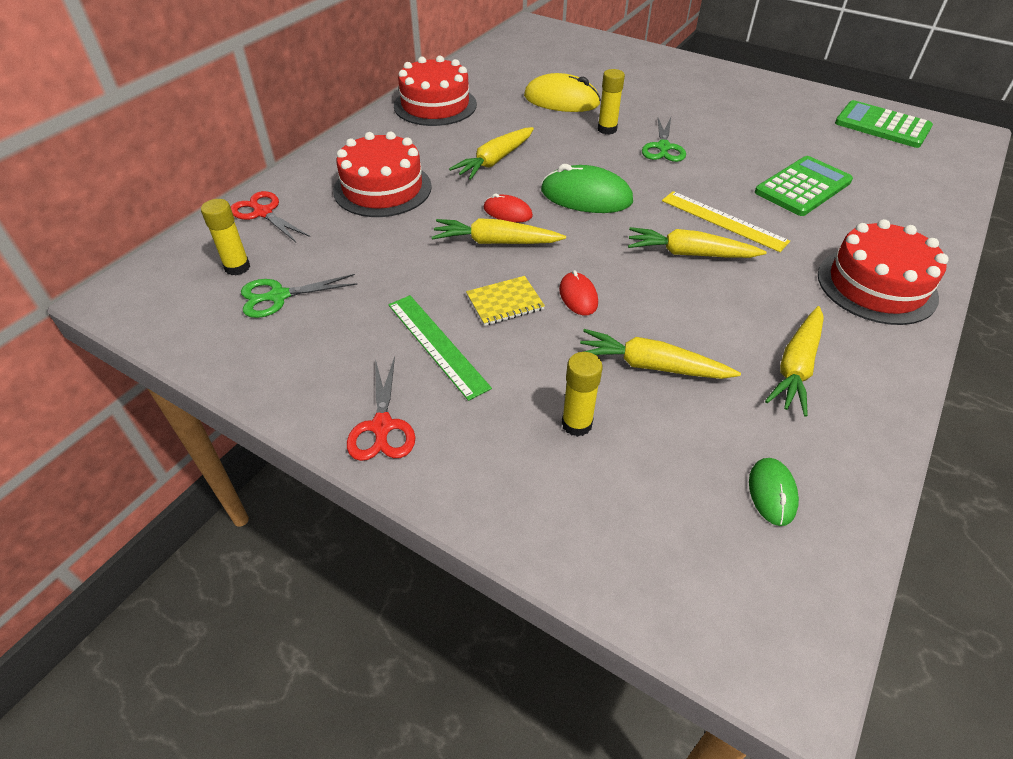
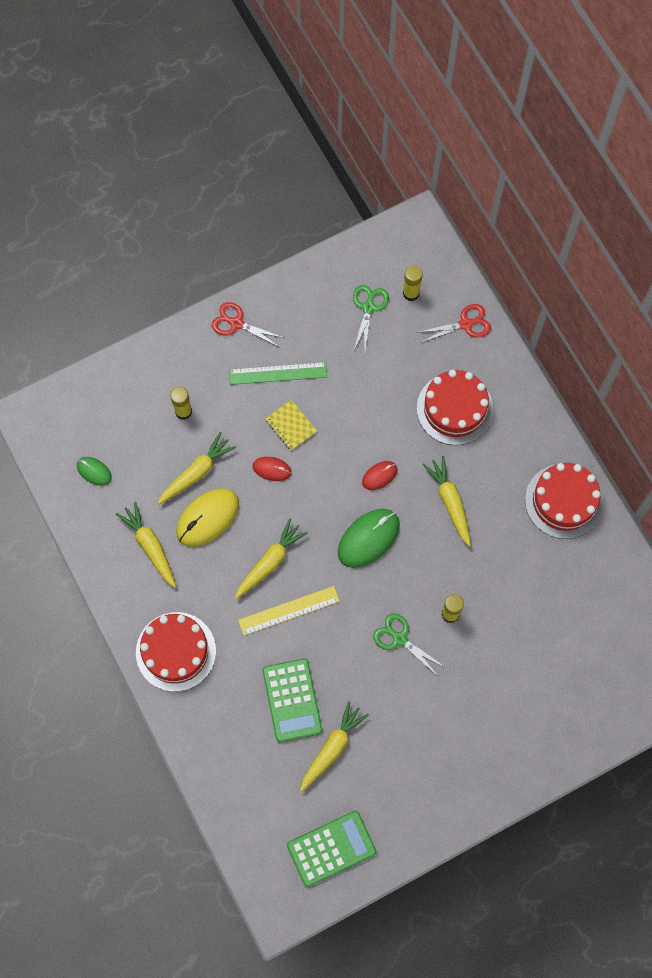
camera: 120 degrees right, 25 degrees up
yellow carrot [432,218,566,244] -> yellow carrot moved to [300,701,369,792]
yellow notebook [466,276,545,326] -> yellow notebook turned 45 degrees counterclockwise [265,400,317,451]
yellow mouse [524,73,601,112] -> yellow mouse moved to [176,488,239,547]

